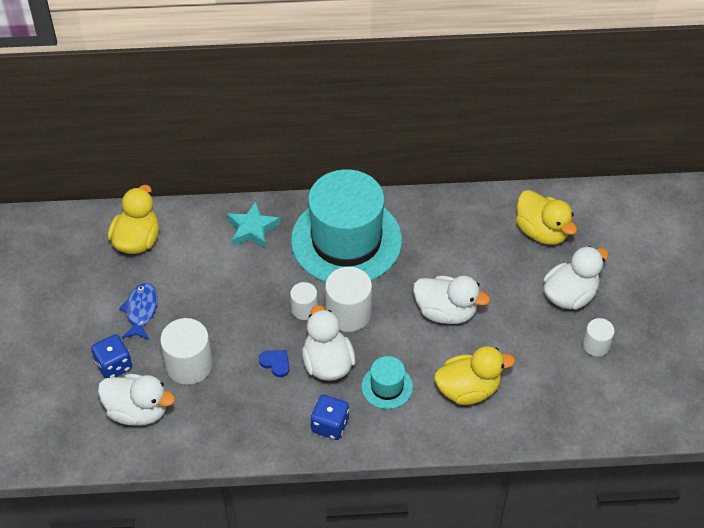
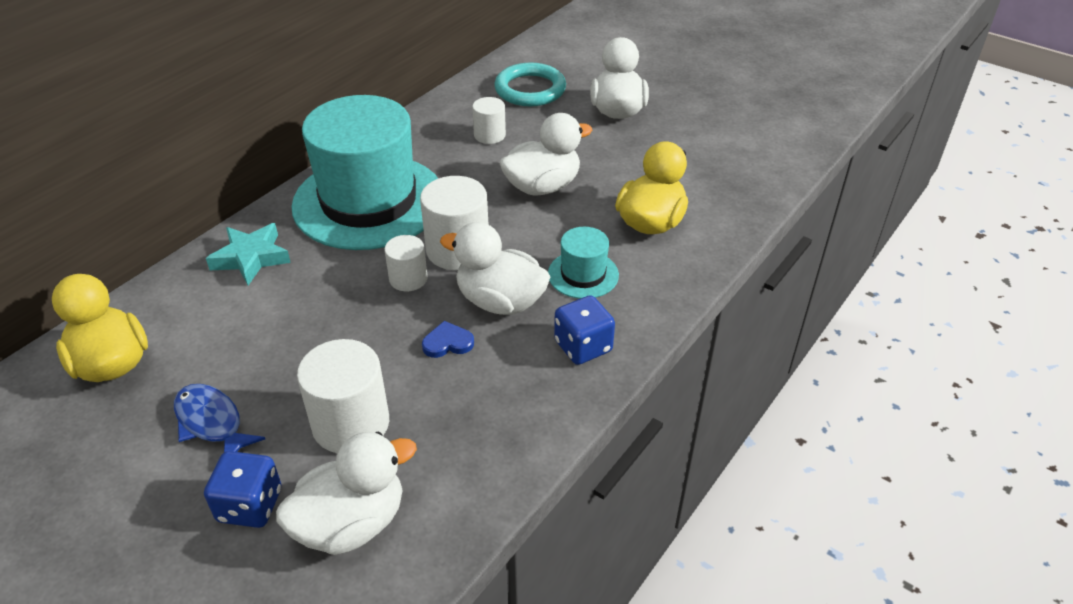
camera: 50 degrees left, 10 degrees down
yellow duck [516,190,577,245] -> turquoise ring [494,63,566,106]
white cylinder [583,318,615,357] -> white cylinder moved to [472,97,506,144]

